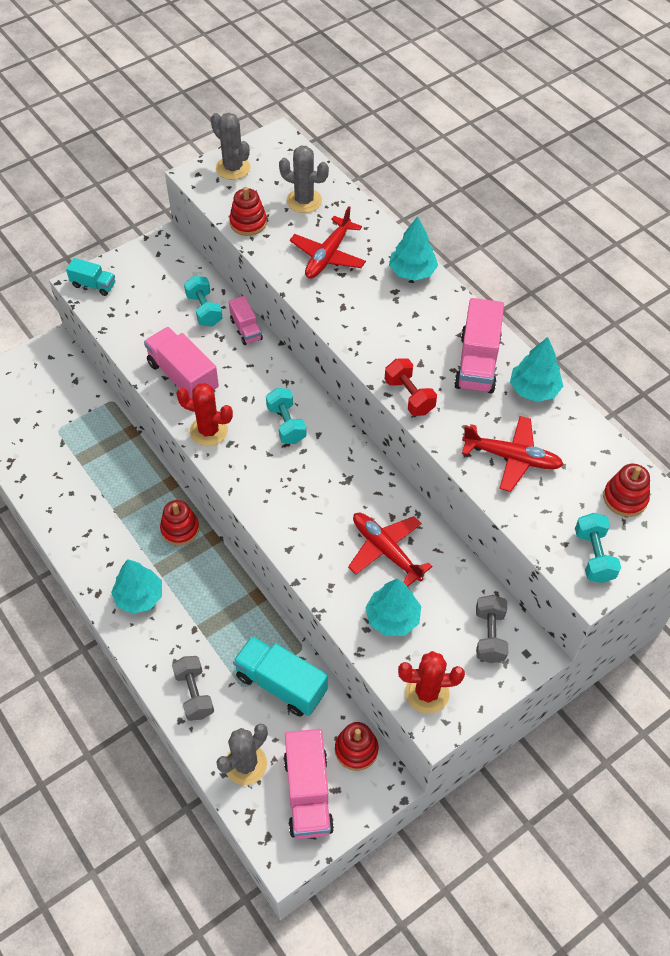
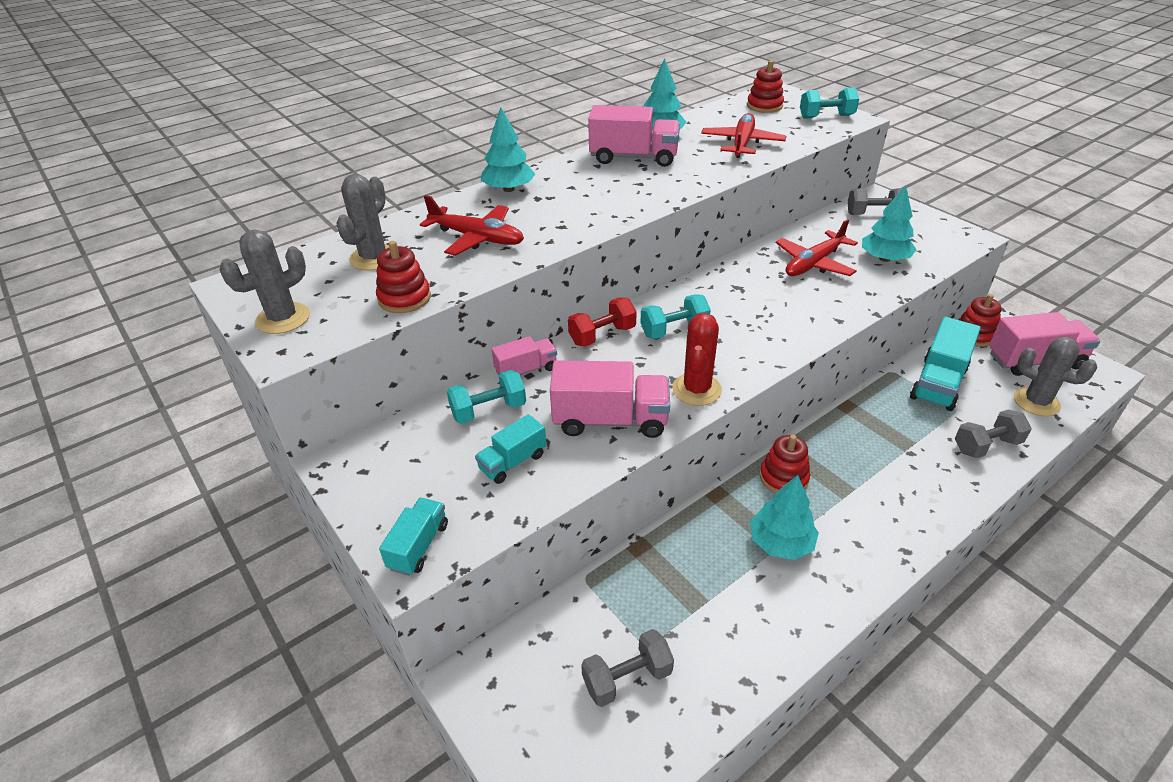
camera: 90 degrees left, 15 degrees down
turquoise tree [111,559,162,614] -> turquoise tree moved to [750,475,819,560]
pink truck [144,327,219,398] -> pink truck turned 135 degrees counterclockwise [550,360,670,438]
red dumbbell [385,358,437,416] -> red dumbbell moved to [568,298,637,347]
red cactus [398,651,465,714] -> none
none -> turquoise truck [475,414,546,484]
none -> grey dumbbell [581,629,674,707]

